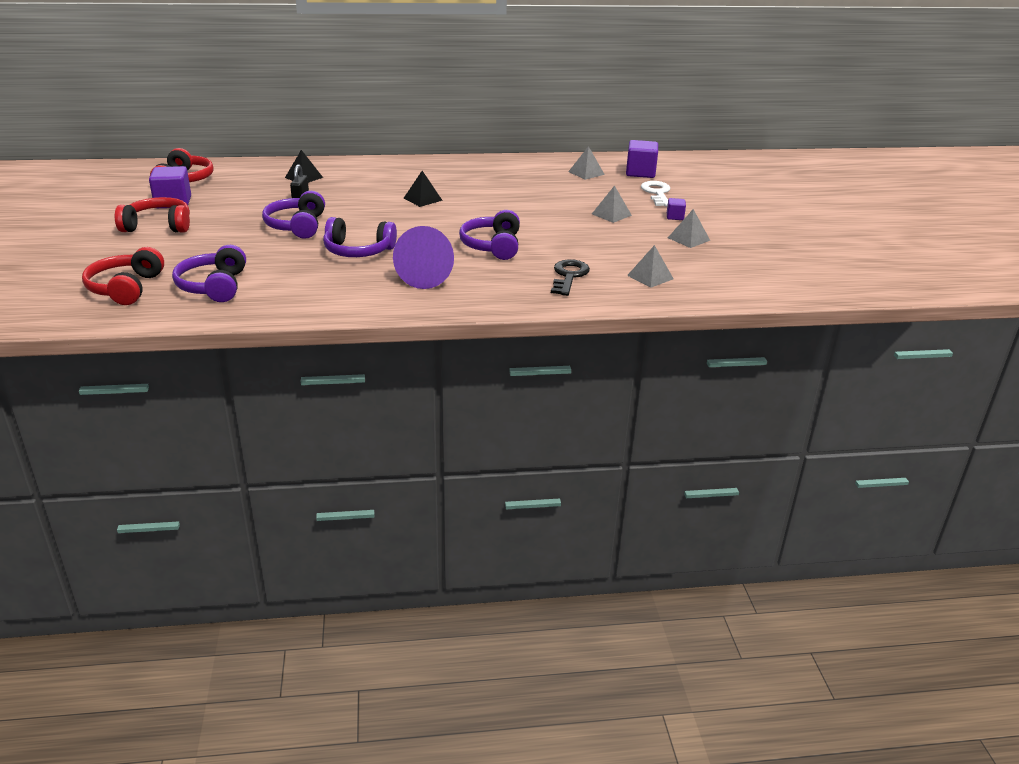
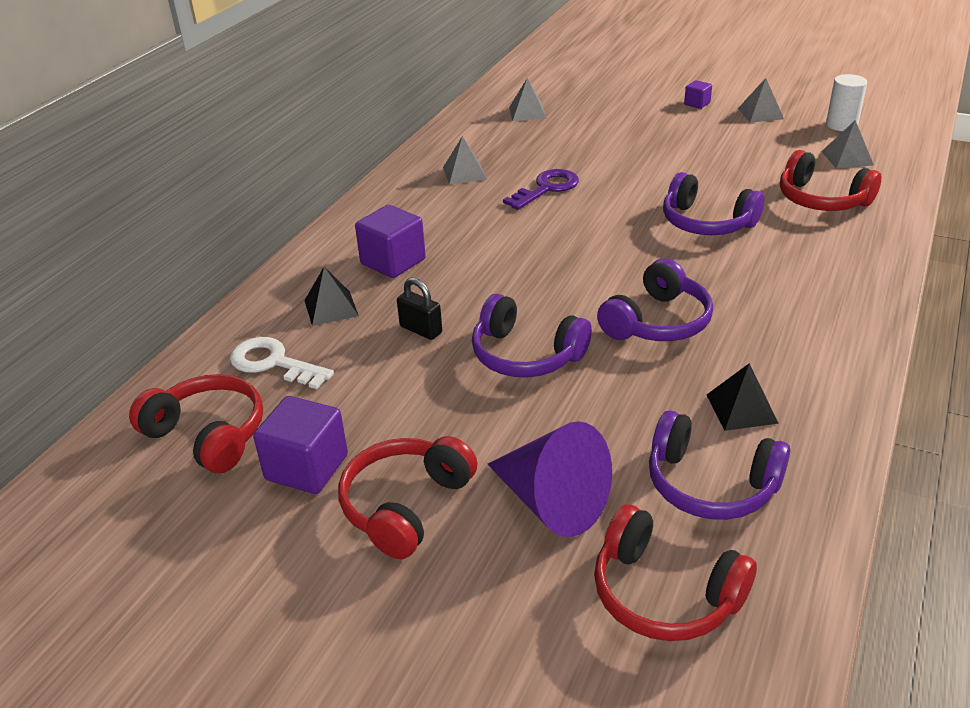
camera: 55 degrees left, 5 degrees up
purple cone [393,226,454,289] -> purple cone moved to [487,421,612,537]
black pyramid [404,171,443,207] -> black pyramid moved to [707,363,779,431]
black key [551,259,590,296] -> red headphones [780,150,882,211]
grey pyramid [592,185,632,223] -> grey pyramid moved to [443,136,487,185]
purple cube [626,140,658,178] -> purple cube moved to [355,205,426,278]
white key [641,181,670,206] -> white key moved to [230,337,334,389]
none -> purple key [503,169,579,210]
none -> white cylinder [826,74,867,131]

